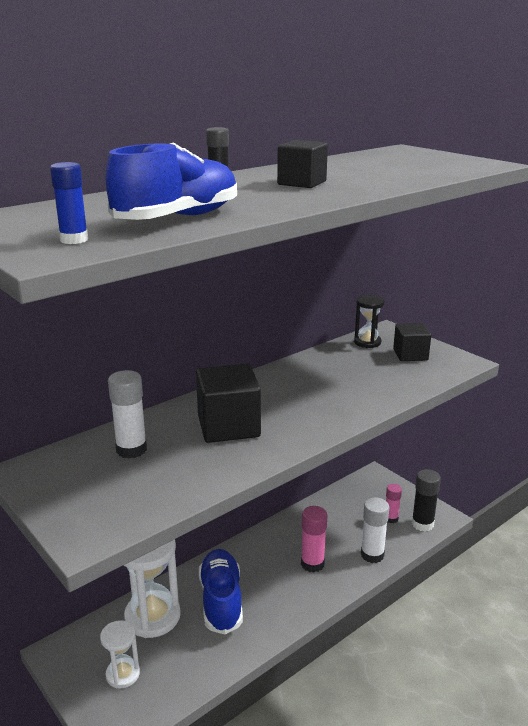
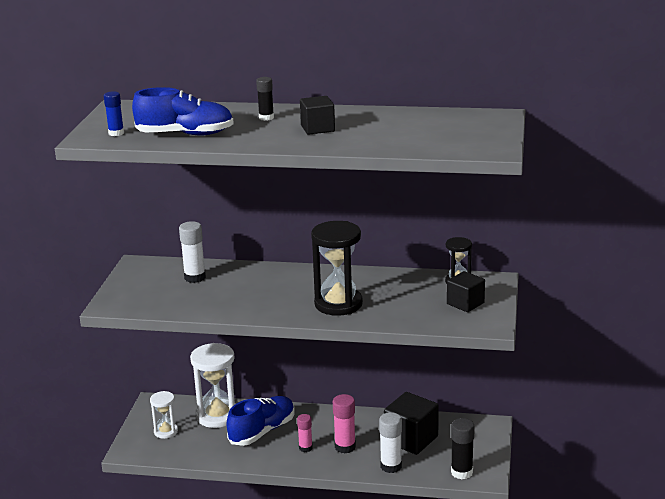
camera: 50 degrees right, 0 degrees up
black cube [196,364,261,443] -> black cube moved to [384,392,439,455]
pink glue stick [386,484,402,523] -> pink glue stick moved to [297,414,313,452]
none -> black hourglass [311,221,363,316]

